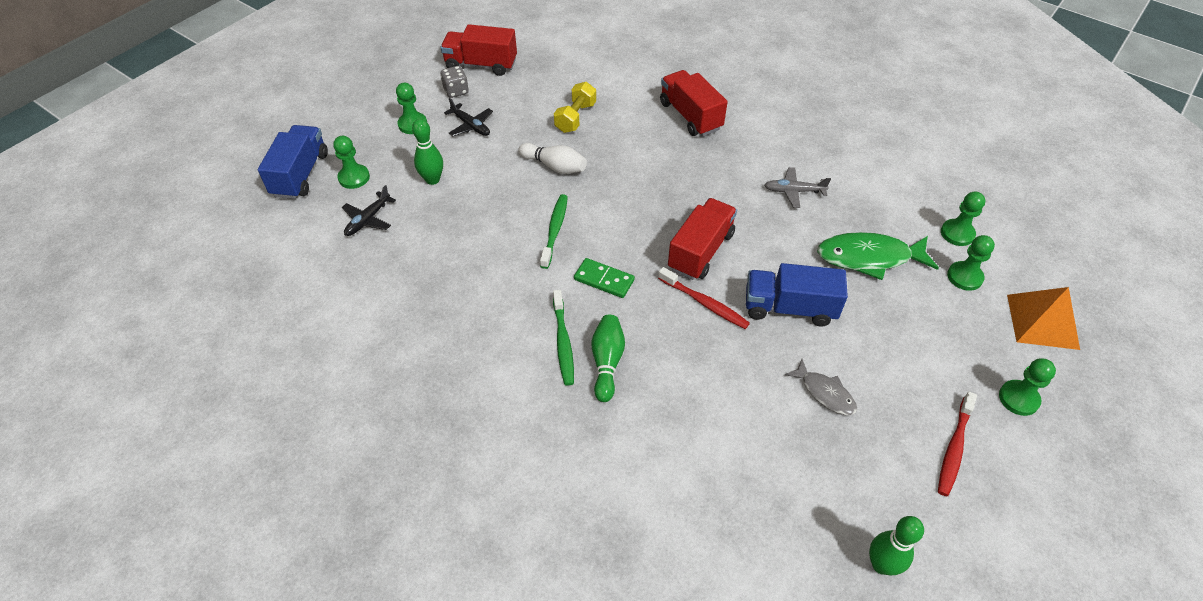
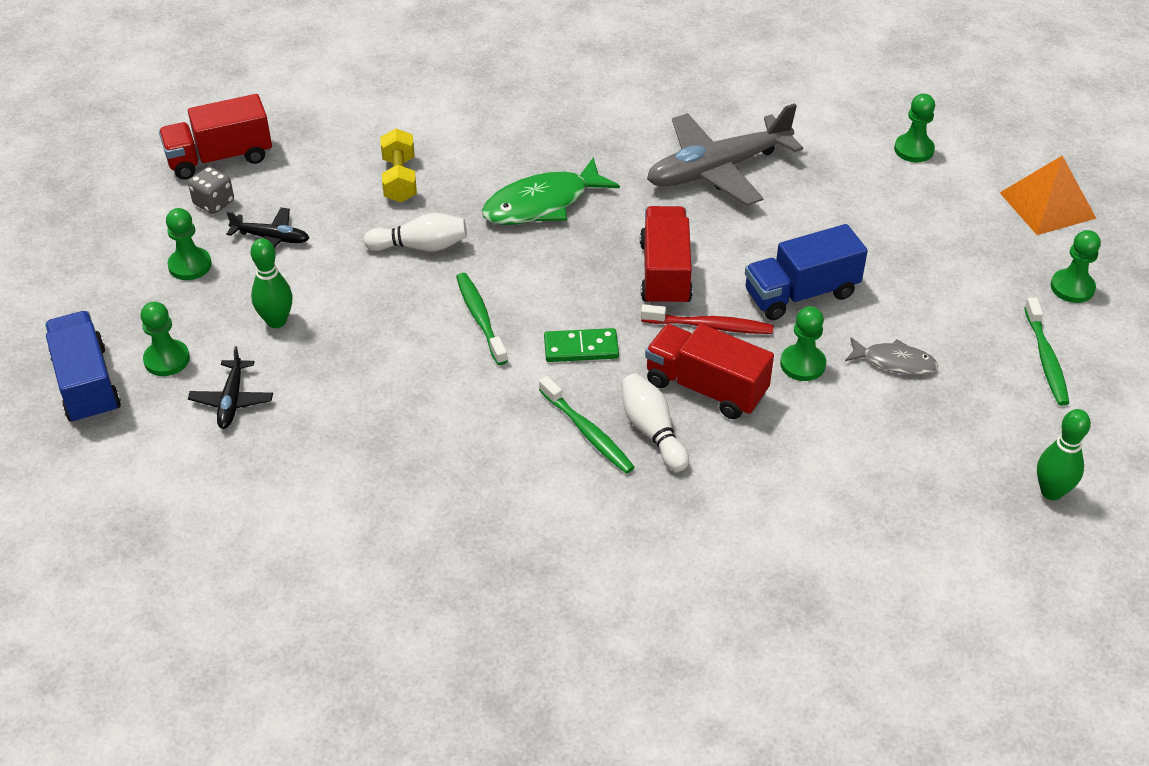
camera: 30 degrees left, 5 degrees down
green bowling pin [592,315,625,402] -> white bowling pin [621,373,689,472]
red truck [660,70,728,136] -> red truck moved to [645,324,774,419]
grey plane [764,167,831,208] -> grey plane [647,103,803,206], size x2.06
green fish [817,232,939,280] -> green fish moved to [481,157,620,225]
red toothbrush [938,392,977,496] -> green toothbrush [1024,298,1069,406]
green pawn [947,235,995,291] -> green pawn moved to [780,306,826,381]

